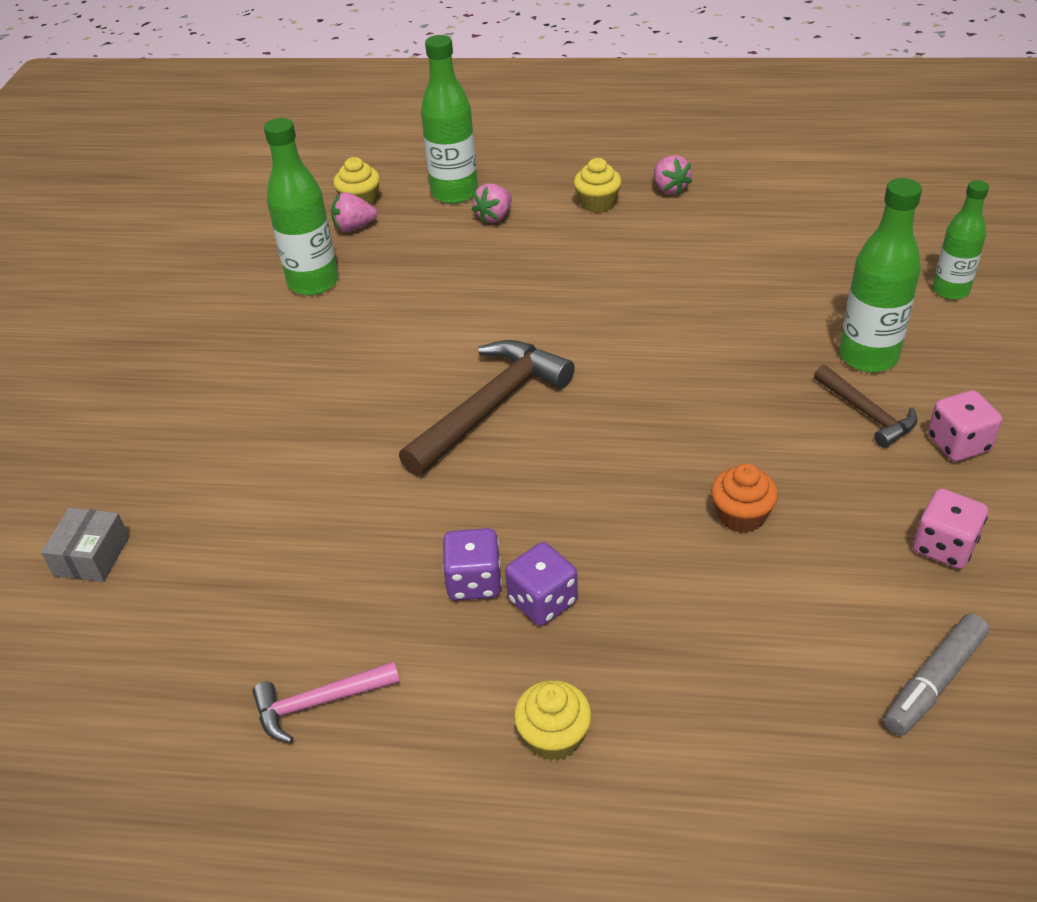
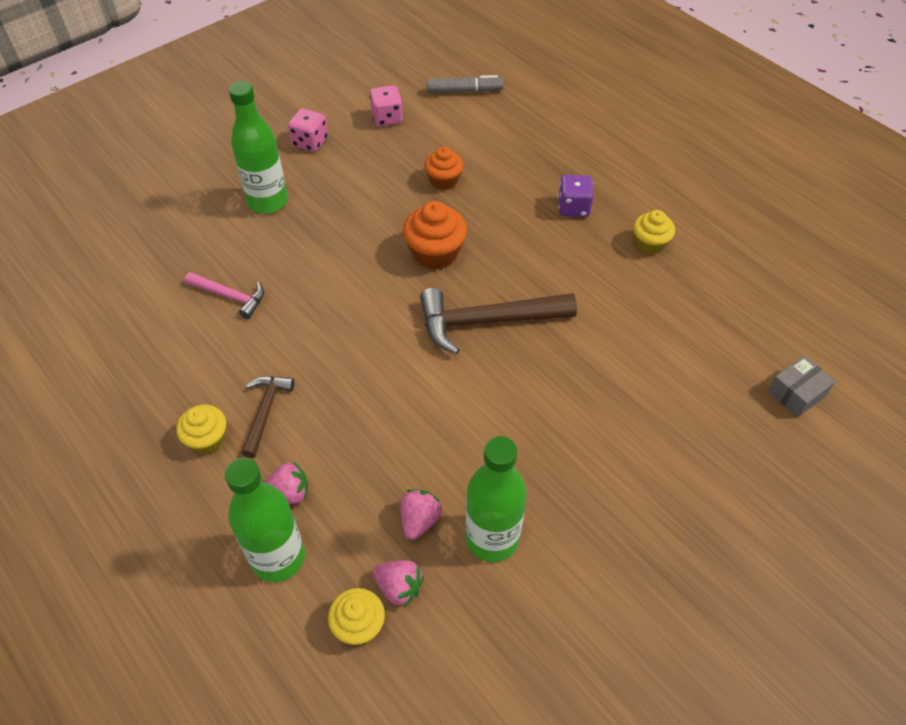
camera: 140 degrees left, 10 degrees up
pink hammer [252,661,400,743] -> pink hammer moved to [185,272,264,319]
purple dice [443,528,502,601] -> none
yellow cupcake [514,680,592,760] -> yellow cupcake moved to [633,210,675,255]
pink strawberry [654,155,692,195] -> pink strawberry moved to [400,490,442,540]
brown hammer [814,365,918,448] -> brown hammer moved to [242,376,294,458]
green bottle [933,180,989,300] -> none
none -> orange cupcake [403,201,467,270]

